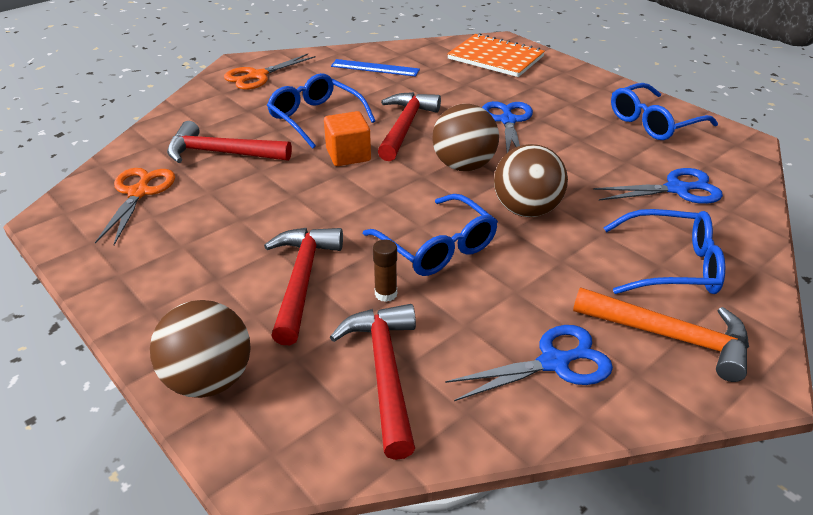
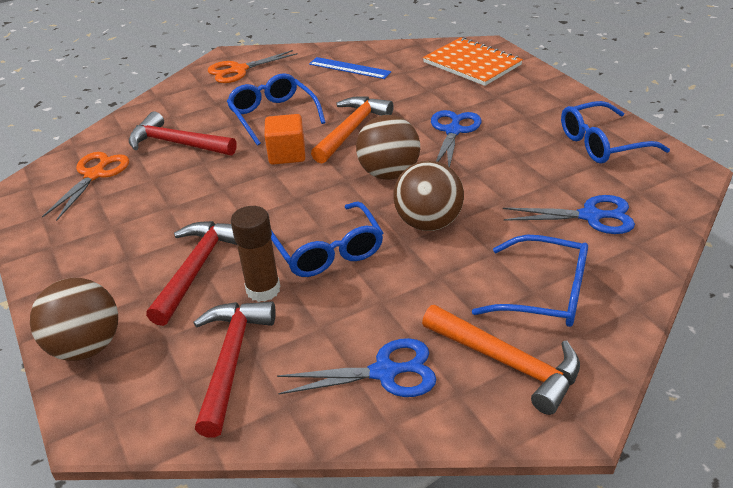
camera: 15 degrees right, 0 degrees up
brown glue stick [373,240,397,302] -> brown glue stick [231,206,280,302], size x1.66
red hammer [378,92,441,161] -> orange hammer [311,97,393,164]

